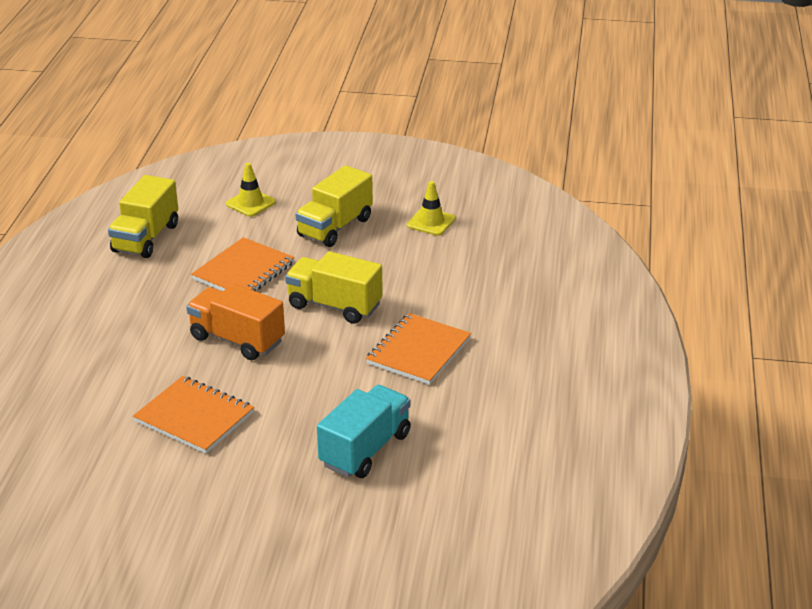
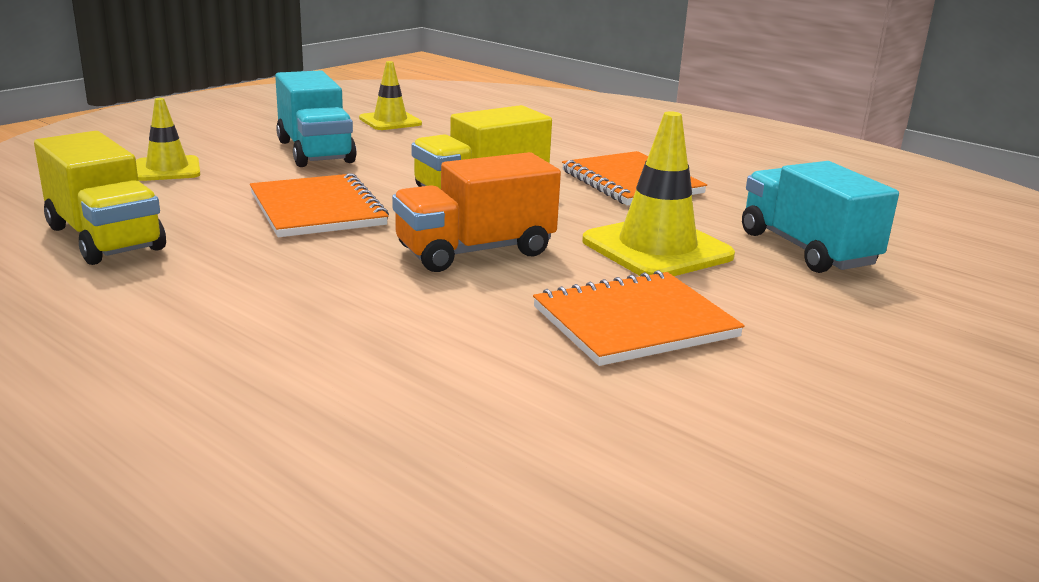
camera: 60 degrees left, 10 degrees down
yellow truck [296,165,373,247] -> turquoise truck [275,70,357,167]
none -> yellow traffic cone [582,111,735,276]

